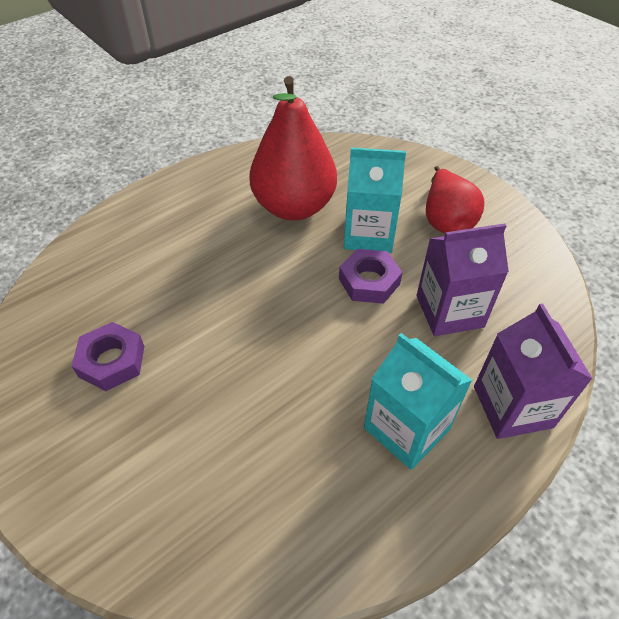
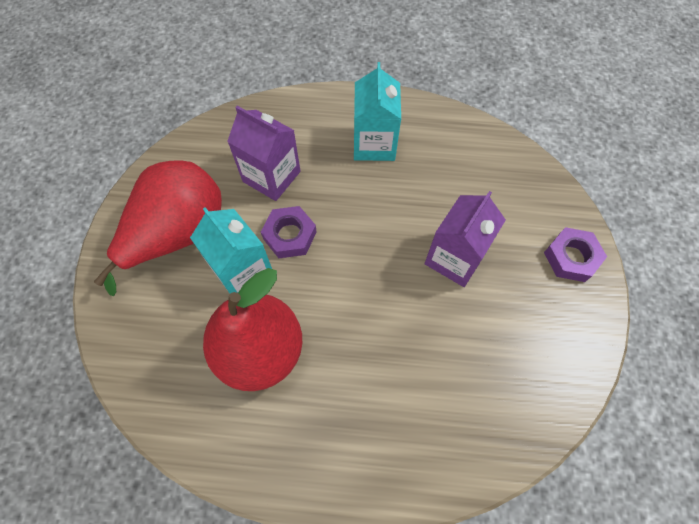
camera: 135 degrees left, 15 degrees up
purple nut [72,322,144,391] -> purple nut moved to [544,227,607,282]
red pear [426,166,484,233] -> red pear [94,160,222,296], size x1.56
purple carton [474,303,593,439] -> purple carton moved to [425,191,506,287]

